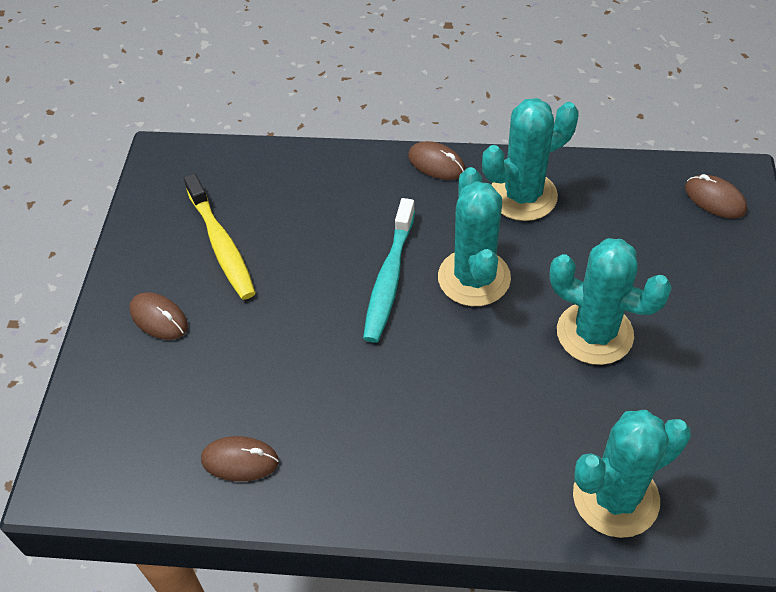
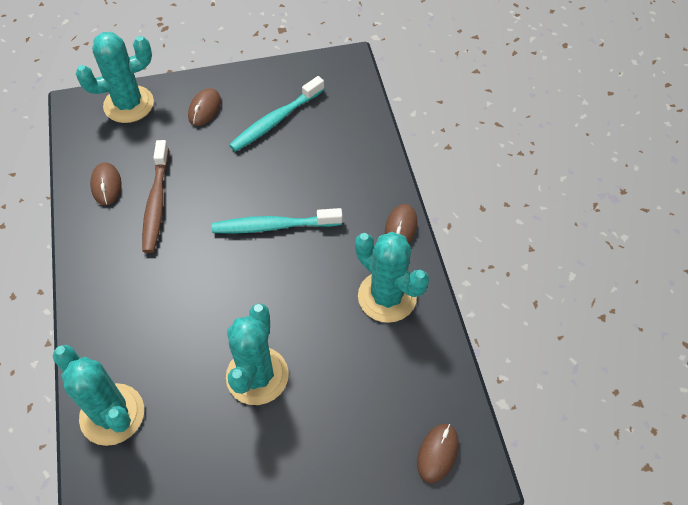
camera: 70 degrees right, 5 degrees up
yellow toothbrush [184,173,256,300] -> turquoise toothbrush [229,76,325,152]
turquoise cactus [438,167,511,306] -> turquoise cactus moved to [76,32,154,123]
none -> brown toothbrush [142,140,169,253]

